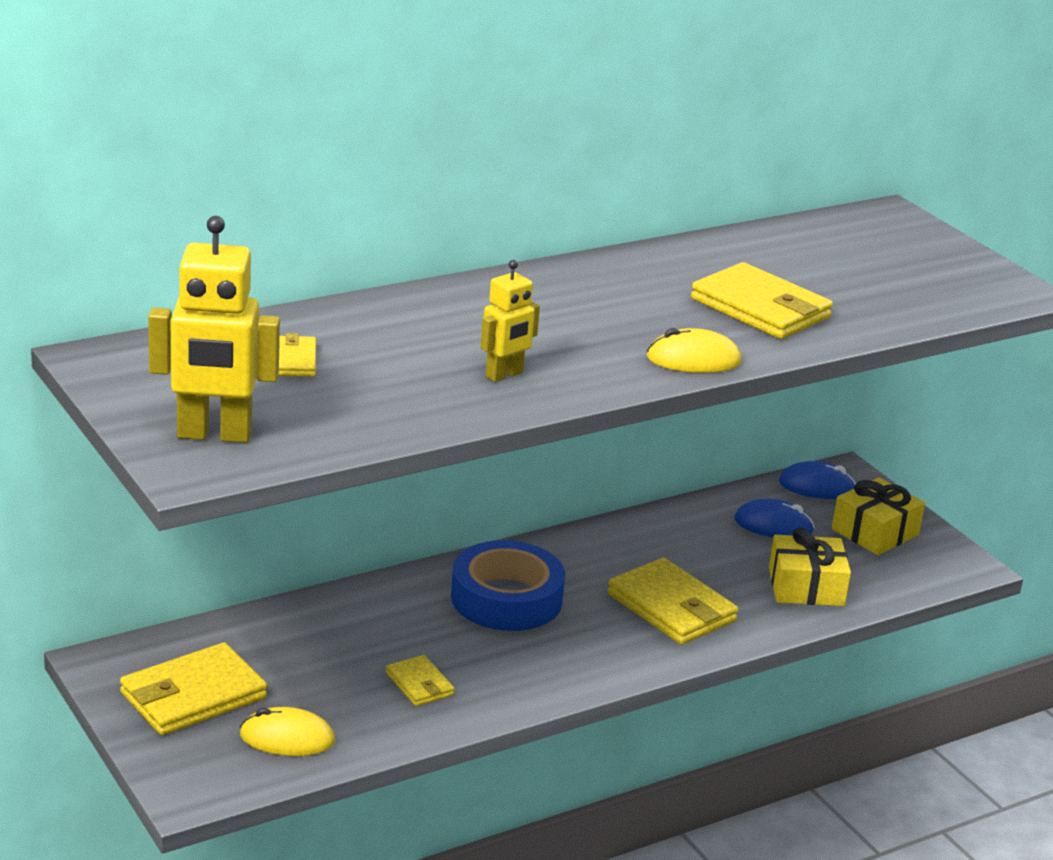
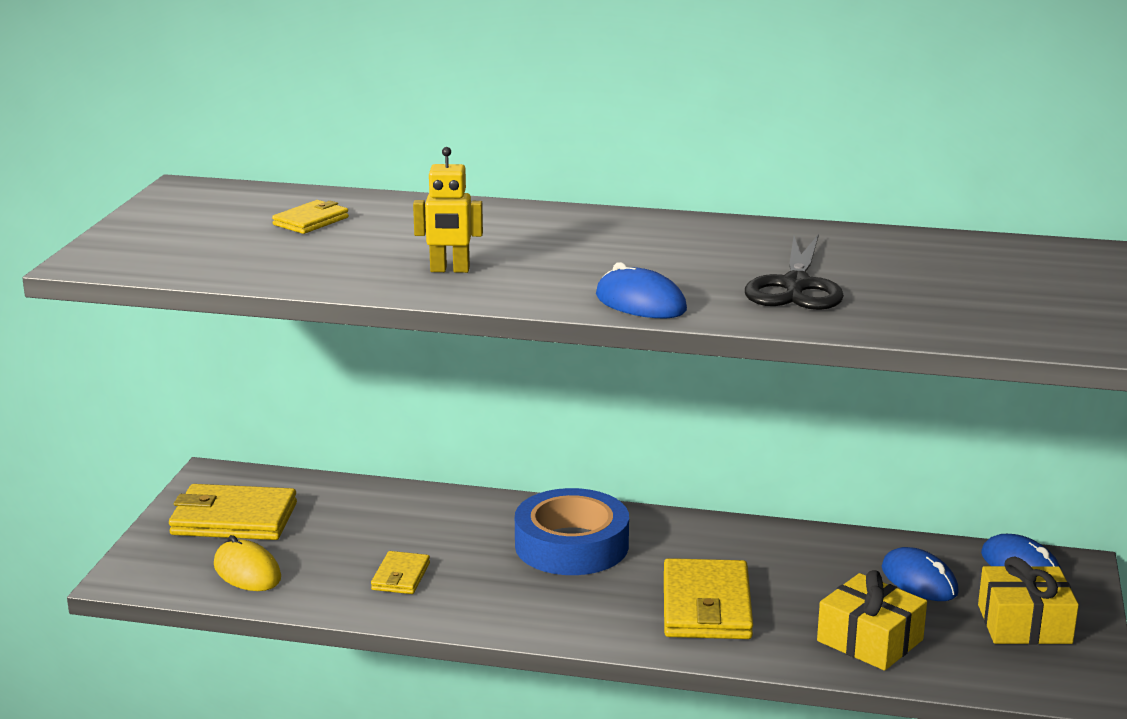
camera: 45 degrees right, 5 degrees down
yellow robot [148,216,280,443] -> none
yellow mouse [647,328,742,373] -> blue mouse [596,262,687,318]
yellow wallet [691,262,833,339] -> black scissors [745,234,844,310]

